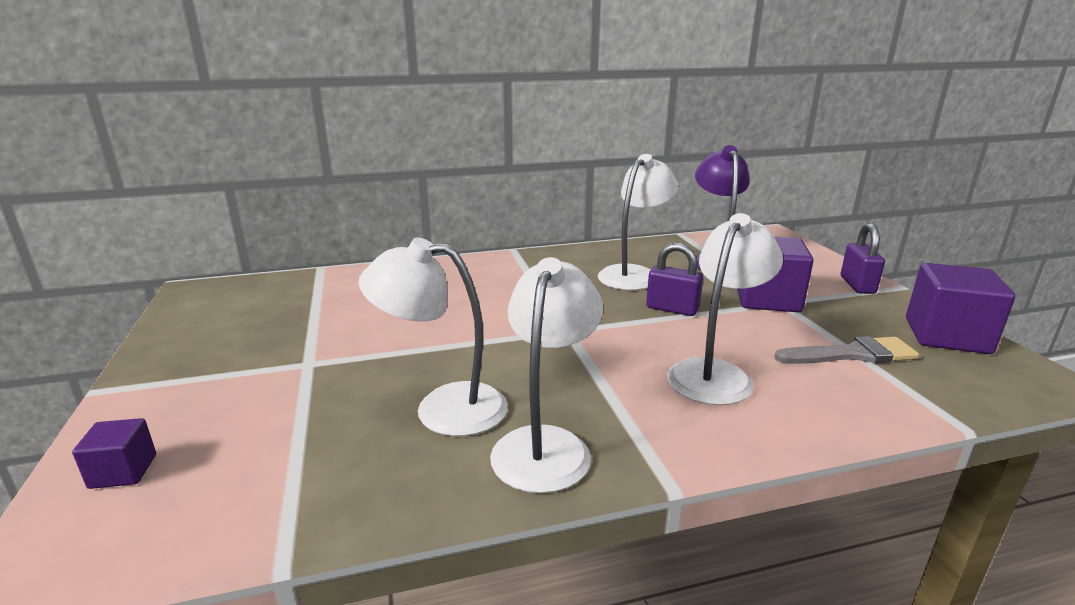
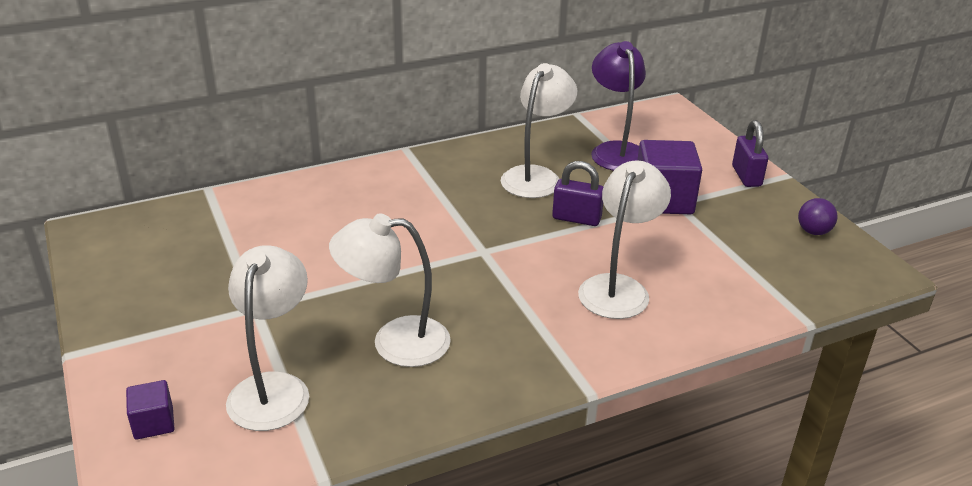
camera: 10 degrees left, 10 degrees up
white lamp [490,257,603,493] -> white lamp moved to [226,245,309,431]
grey brush [774,336,919,364] -> none
purple cube [906,263,1015,354] -> purple ball [798,198,837,235]

